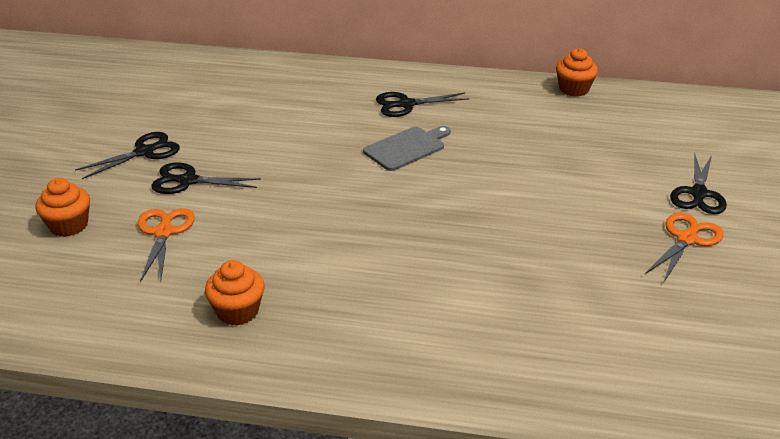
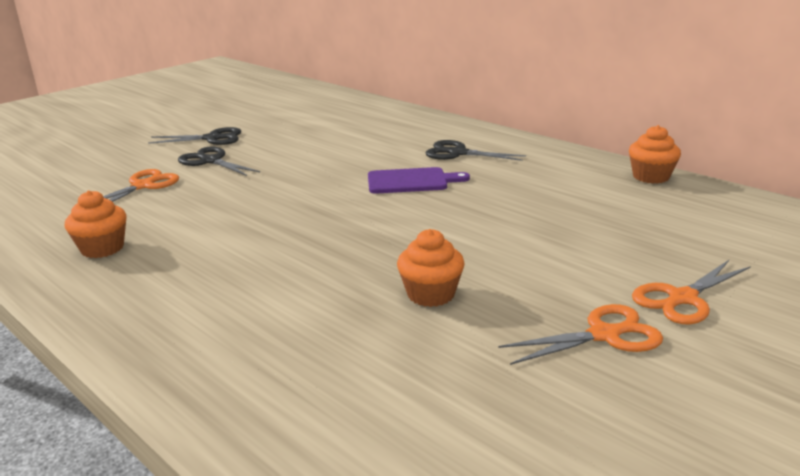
camera: 35 degrees right, 10 degrees down
orange cupcake [35,178,90,237] -> orange cupcake moved to [397,229,465,307]
grey cutting board [363,126,451,171] -> purple cutting board [368,167,470,194]
black scissors [670,154,727,214] -> orange scissors [632,260,751,324]

